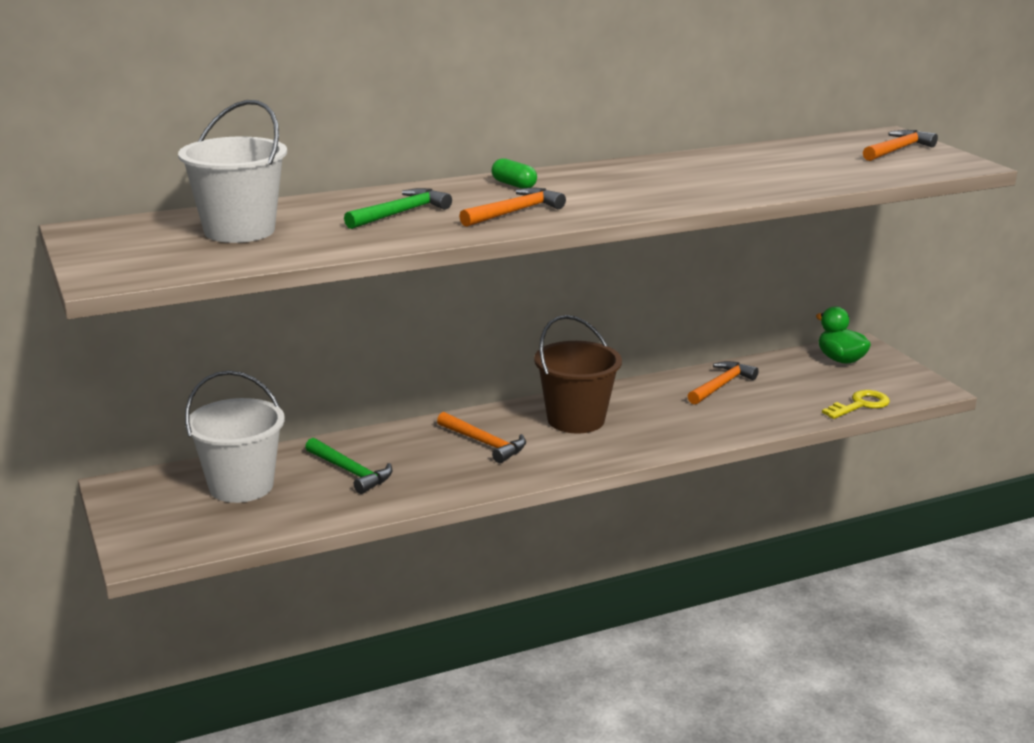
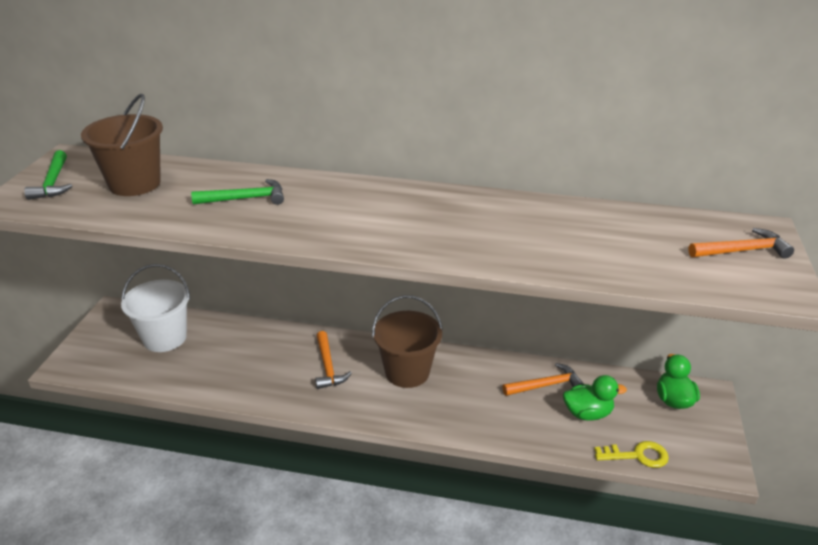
camera: 35 degrees right, 10 degrees up
white bucket [178,100,287,243] -> brown bucket [81,94,163,196]
green hammer [305,438,392,494] -> green hammer moved to [24,150,73,200]
orange hammer [459,188,566,227] -> none
green capsule [491,158,537,189] -> none
none -> green duck [563,375,627,421]

